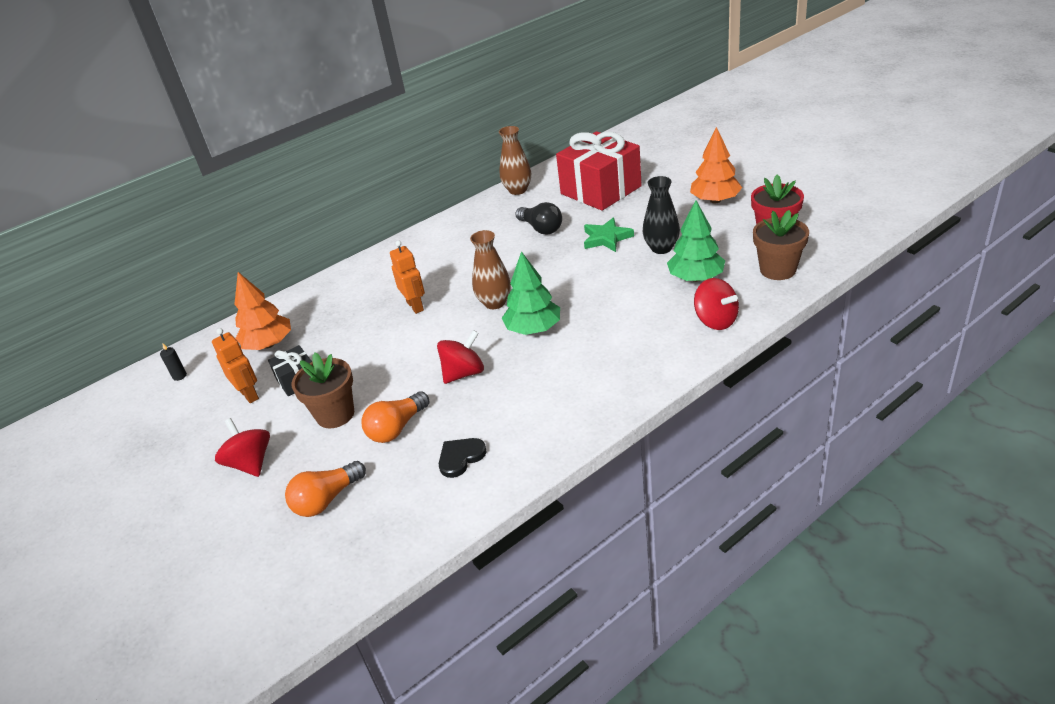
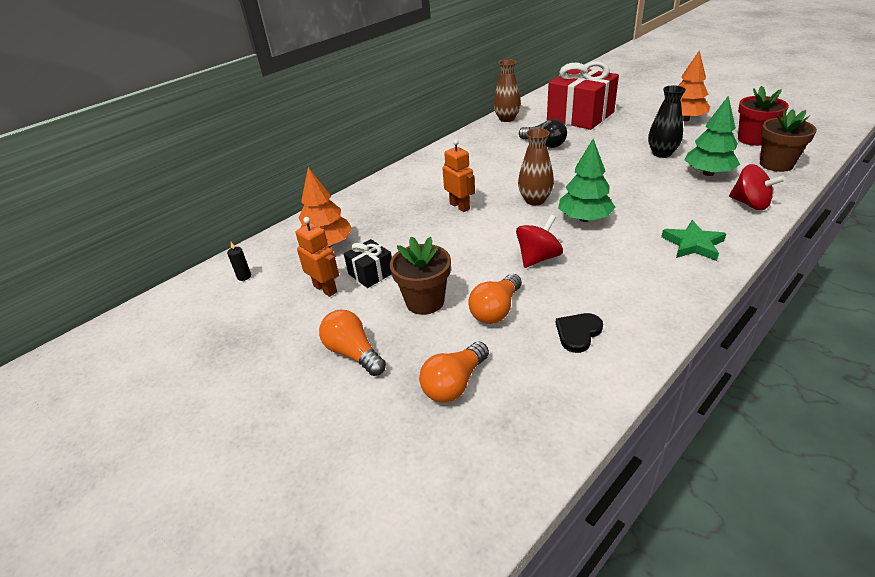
camera: 10 degrees left, 0 degrees up
red spinning top [215,418,270,477] -> orange light bulb [319,310,386,376]
green star [584,217,634,252] -> green star moved to [661,220,726,261]

